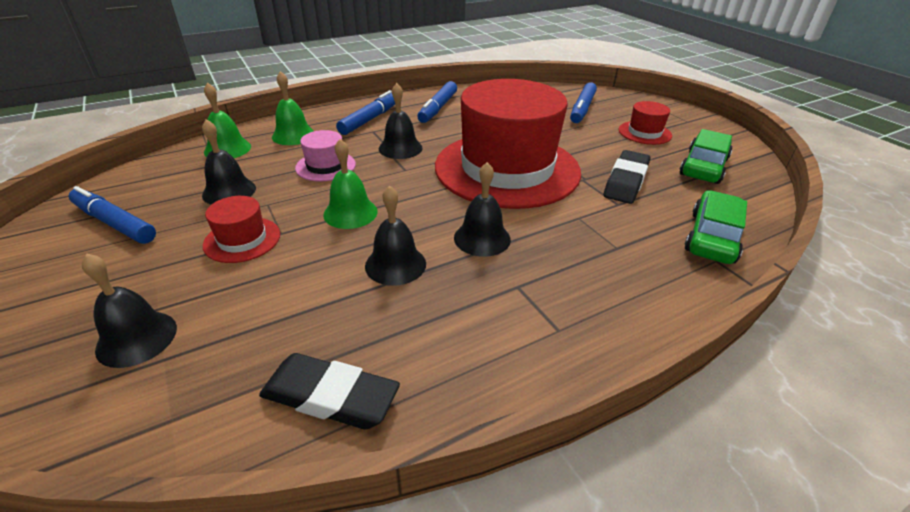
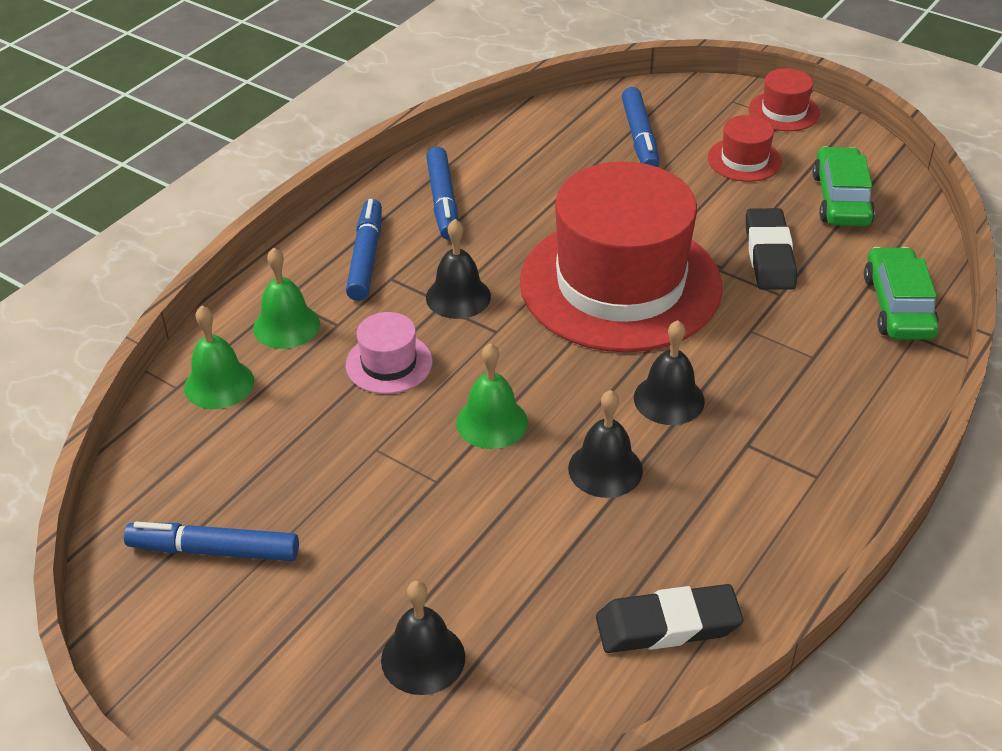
camera: 25 degrees left, 5 degrees up
black bell [202,119,256,205] -> none
red hat [203,196,280,263] -> red hat moved to [749,68,820,131]

